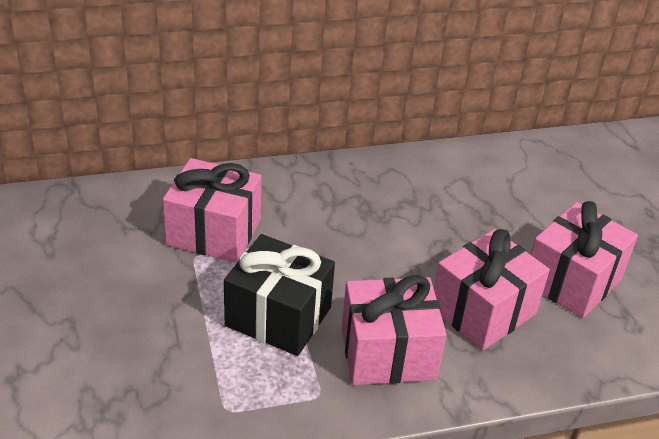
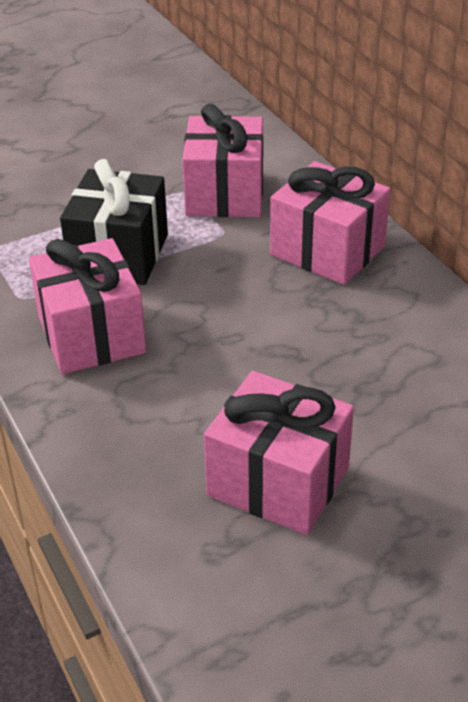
camera: 80 degrees right, 0 degrees up
pink gift [434,229,550,351] -> pink gift moved to [270,161,390,285]

